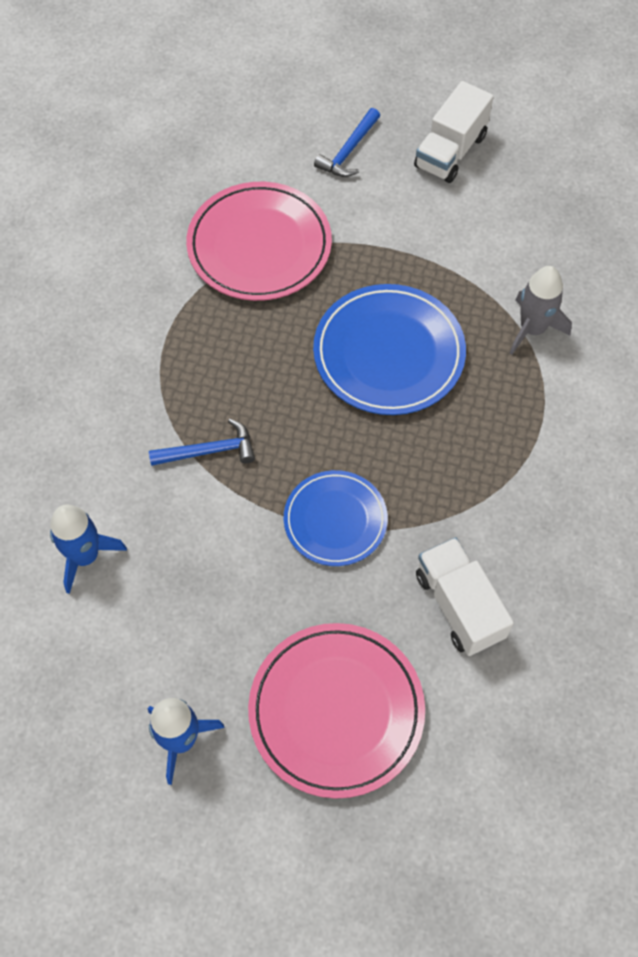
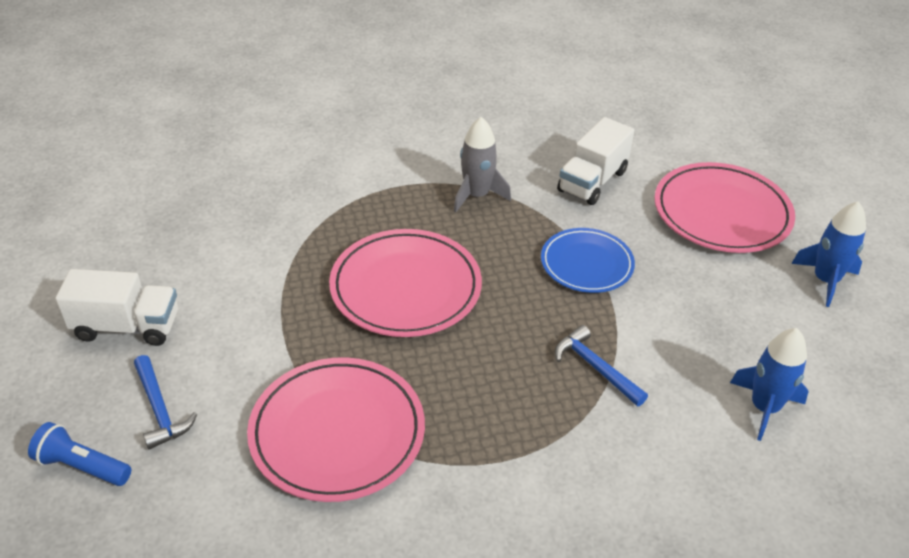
camera: 120 degrees left, 20 degrees down
blue plate [313,284,466,415] -> pink plate [329,229,482,337]
blue hammer [314,108,380,177] -> blue hammer turned 60 degrees clockwise [134,355,197,450]
grey rocket [510,266,572,355] -> grey rocket moved to [454,117,511,213]
none -> blue flashlight [28,422,131,486]

